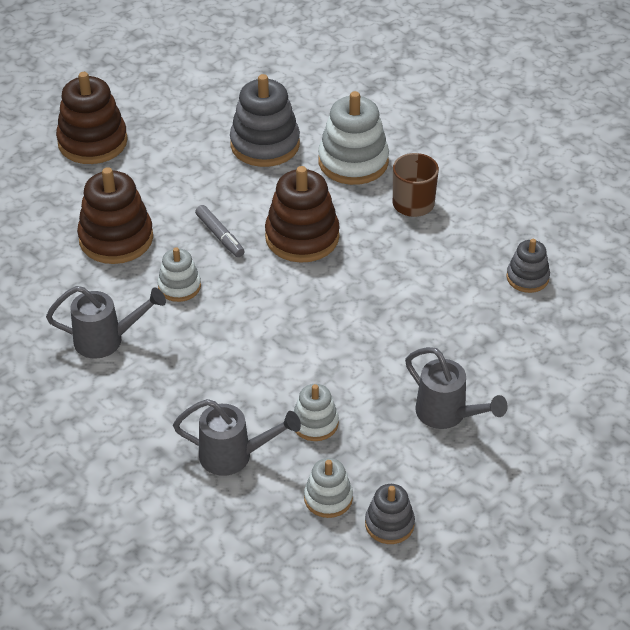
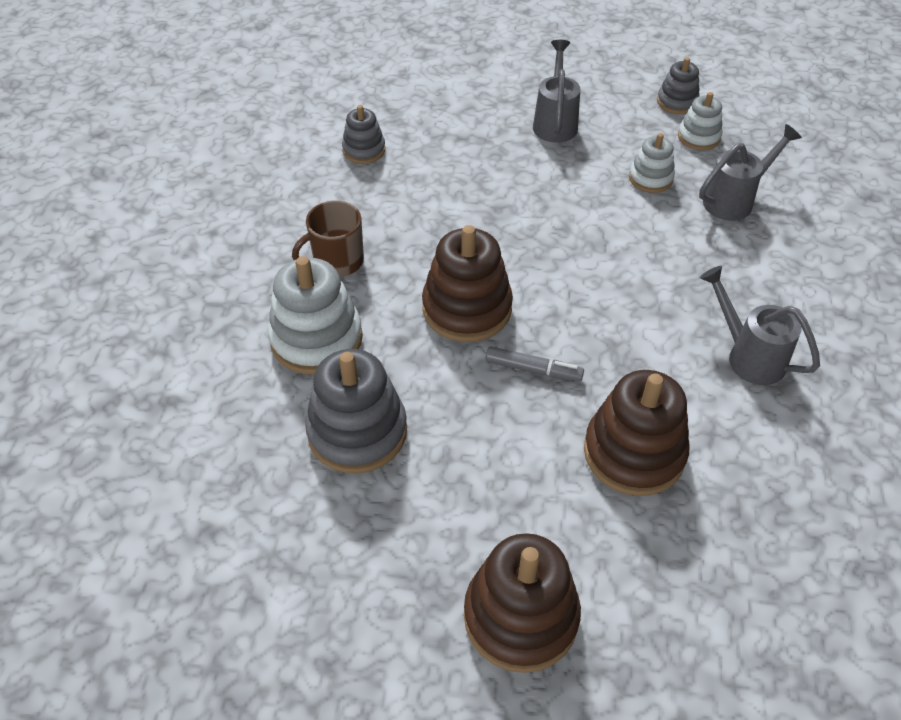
camera: 130 degrees left, 5 degrees up
white stacking toy [157,247,201,302] -> none
grey watering can [173,399,301,476] -> grey watering can turned 90 degrees clockwise [699,124,802,221]
grey marker [195,205,244,257] -> grey marker turned 90 degrees clockwise [486,346,584,382]

